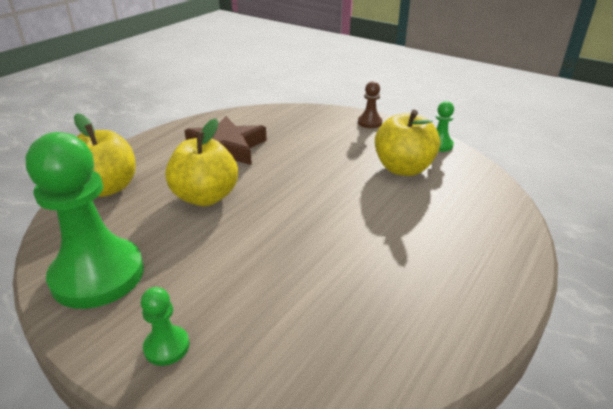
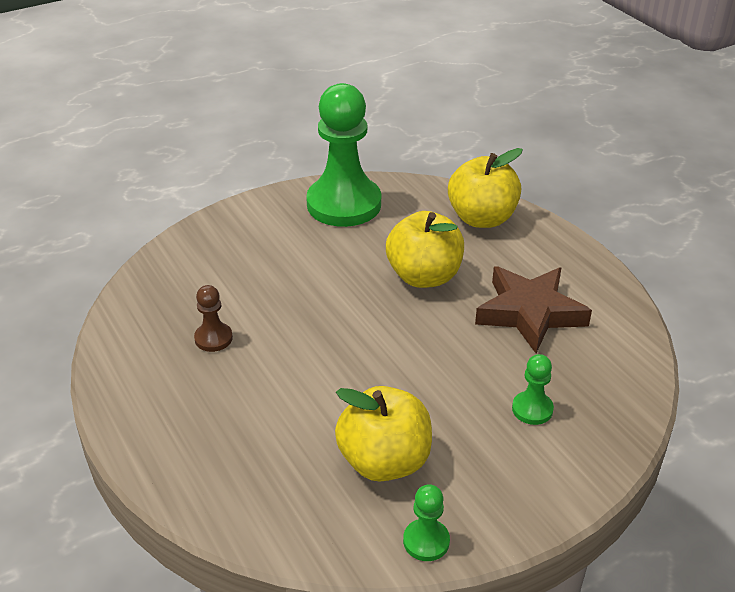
camera: 115 degrees right, 5 degrees up
green pawn [141,287,189,366] -> green pawn moved to [512,354,554,425]
brown pawn [358,81,382,128] -> brown pawn moved to [194,285,233,352]

